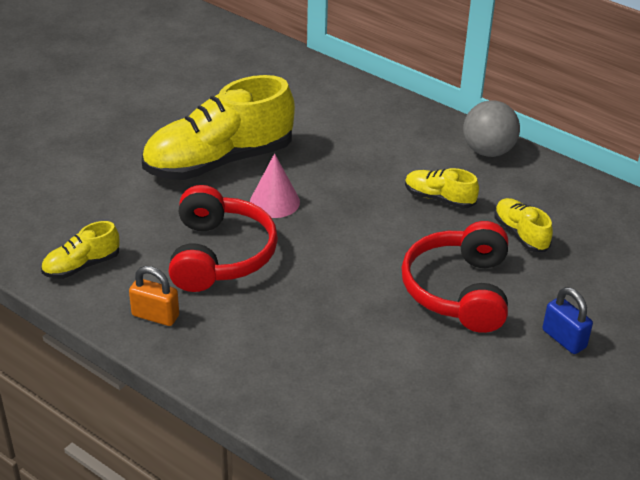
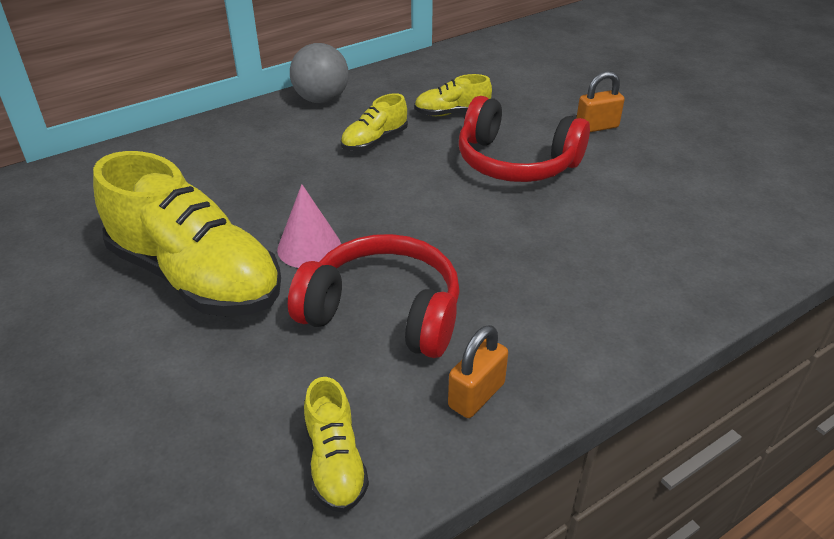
camera: 70 degrees left, 0 degrees up
yellow shoe [142,75,295,180] -> yellow shoe turned 45 degrees counterclockwise [93,151,281,316]
blue padlock [543,287,593,354] -> orange padlock [576,71,625,132]

